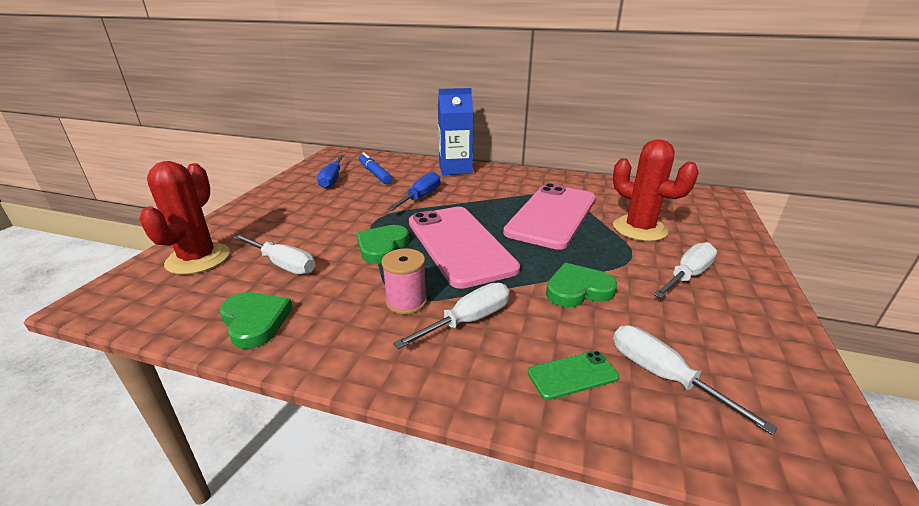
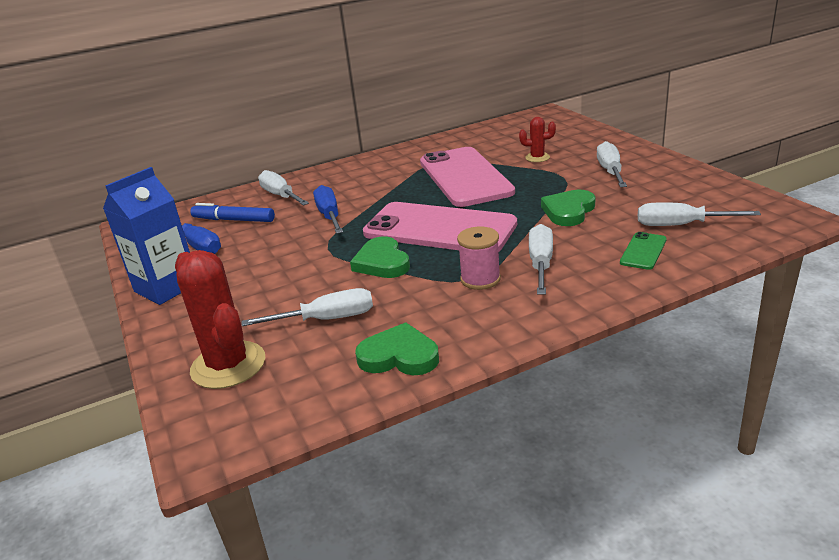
camera: 40 degrees left, 0 degrees up
blue carton [438,88,474,175] -> blue carton moved to [103,167,190,305]
red cactus [613,139,699,241] -> red cactus [519,117,556,162], size x0.50
none -> white screwdriver [258,170,309,206]

